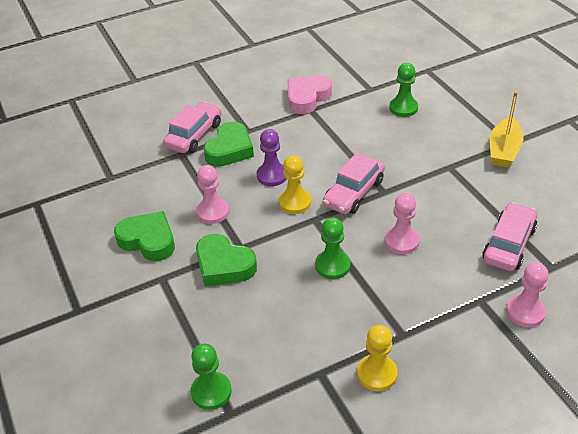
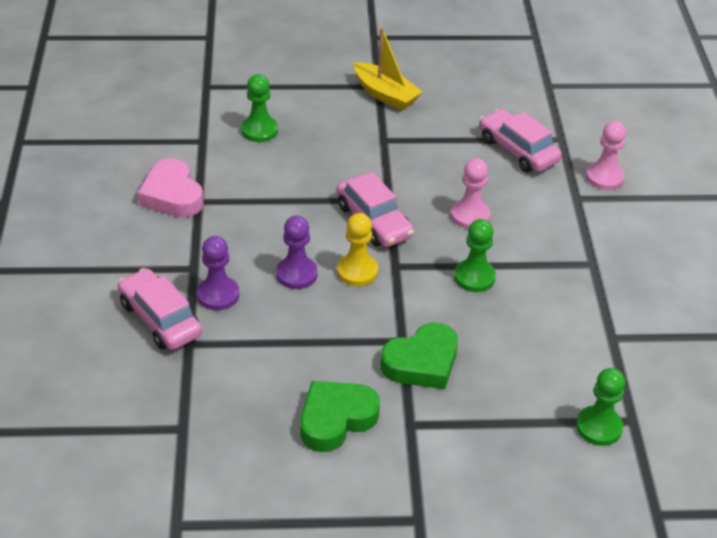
camera: 70 degrees left, 0 degrees up
pink pawn [196,165,229,224] -> none
green heart [203,122,254,167] -> purple pawn [197,236,239,310]
yellow pawn [357,325,398,391] -> none

